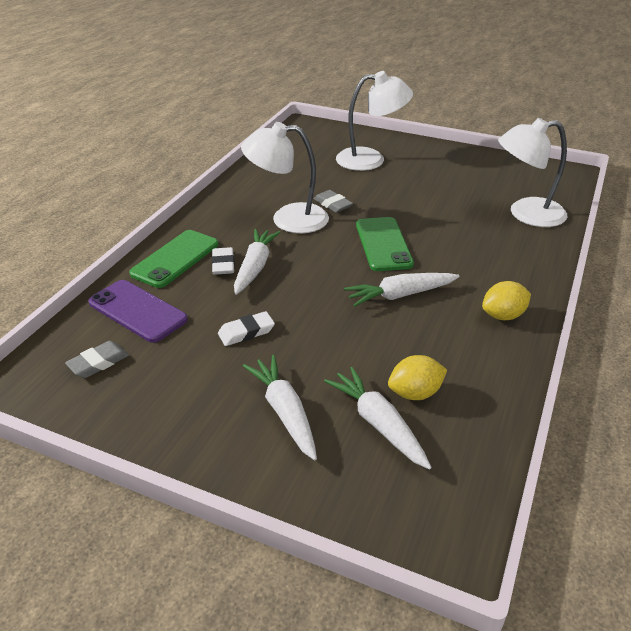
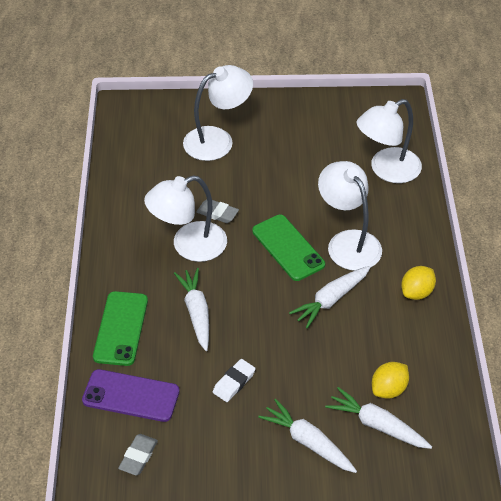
camera: 25 degrees left, 10 degrees up
white eraser [212,247,234,275] -> none
none -> white lamp [318,161,382,271]

